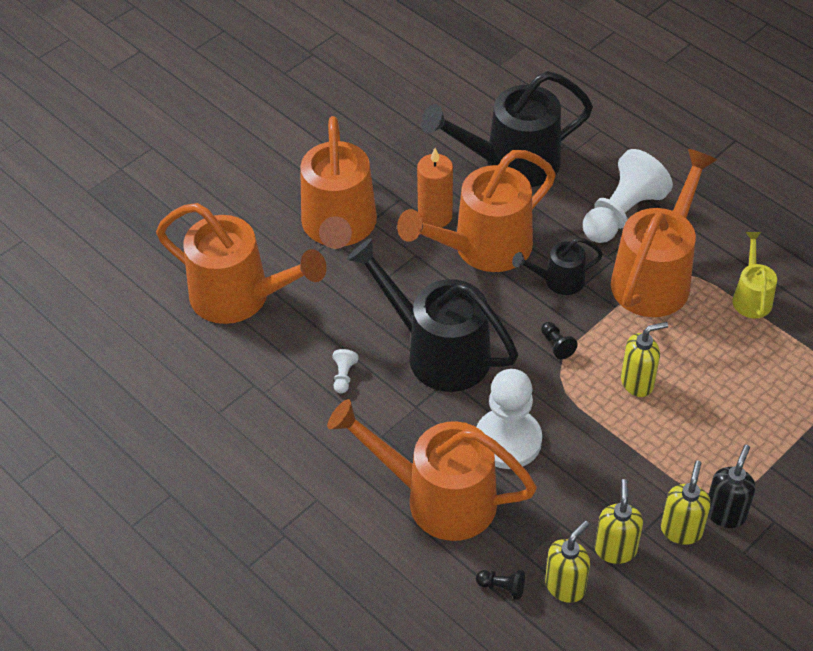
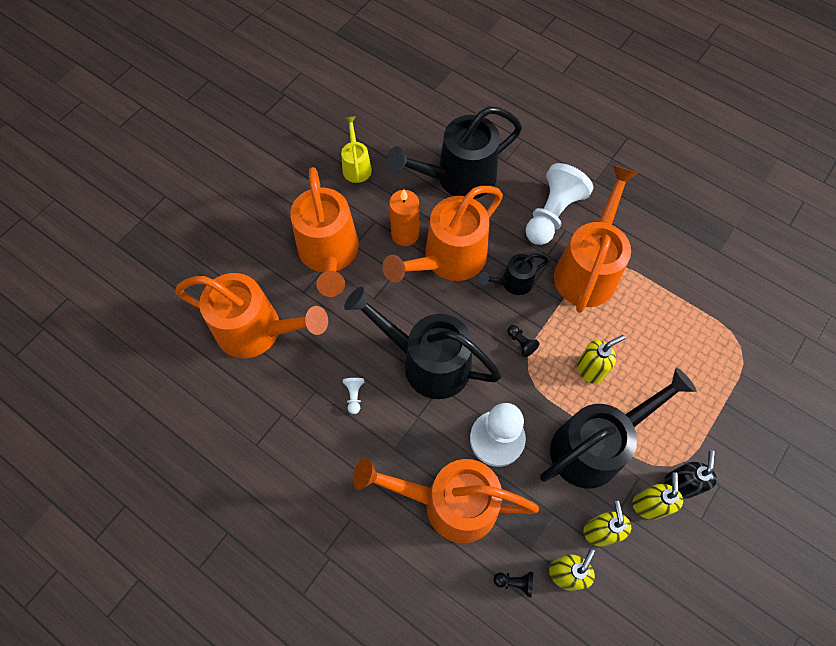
camera: 10 degrees left, 15 degrees up
yellow watering can [733,232,777,318] -> yellow watering can moved to [341,116,372,183]
none -> black watering can [540,367,697,488]

